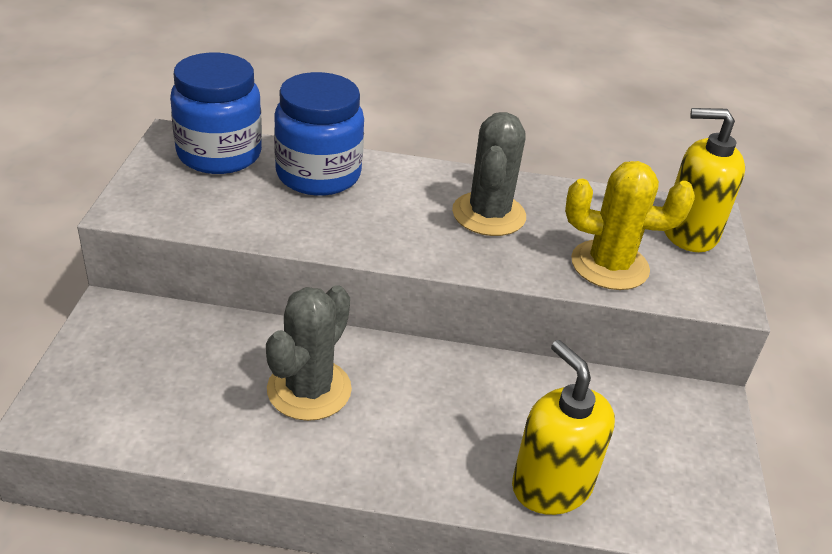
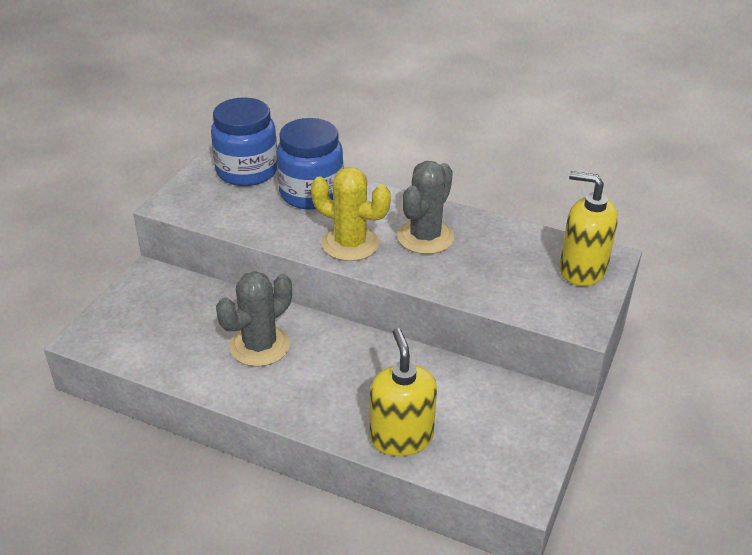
camera: 20 degrees right, 0 degrees up
yellow cactus [565,161,695,290] -> yellow cactus moved to [311,167,391,261]

